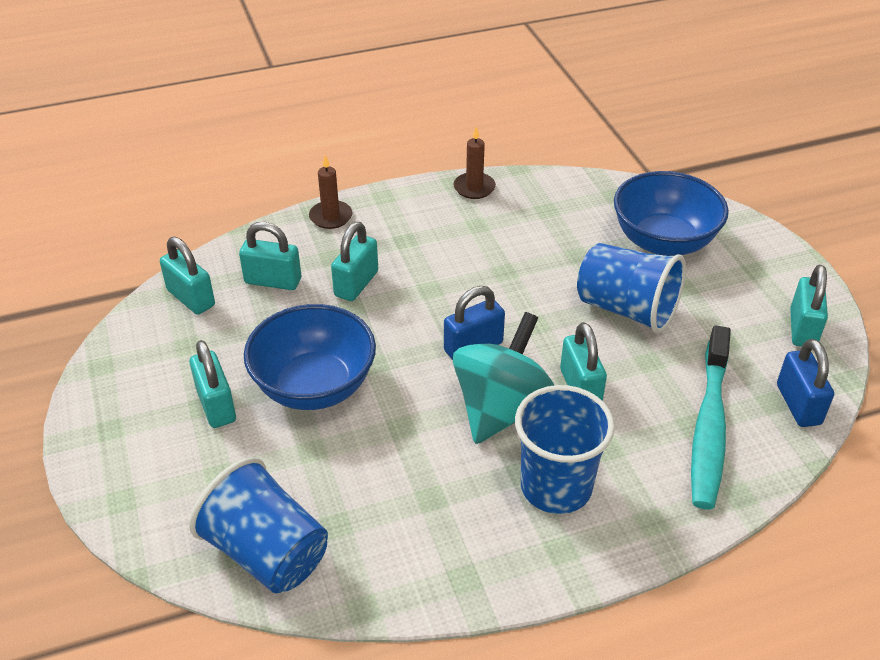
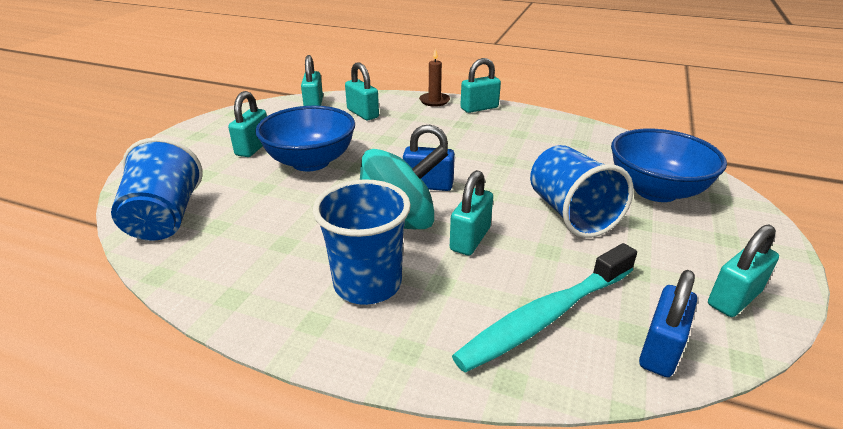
camera: 40 degrees right, 10 degrees down
turquoise padlock [331,222,378,301] -> turquoise padlock moved to [460,58,501,113]
brown candle [454,127,496,199] -> none

